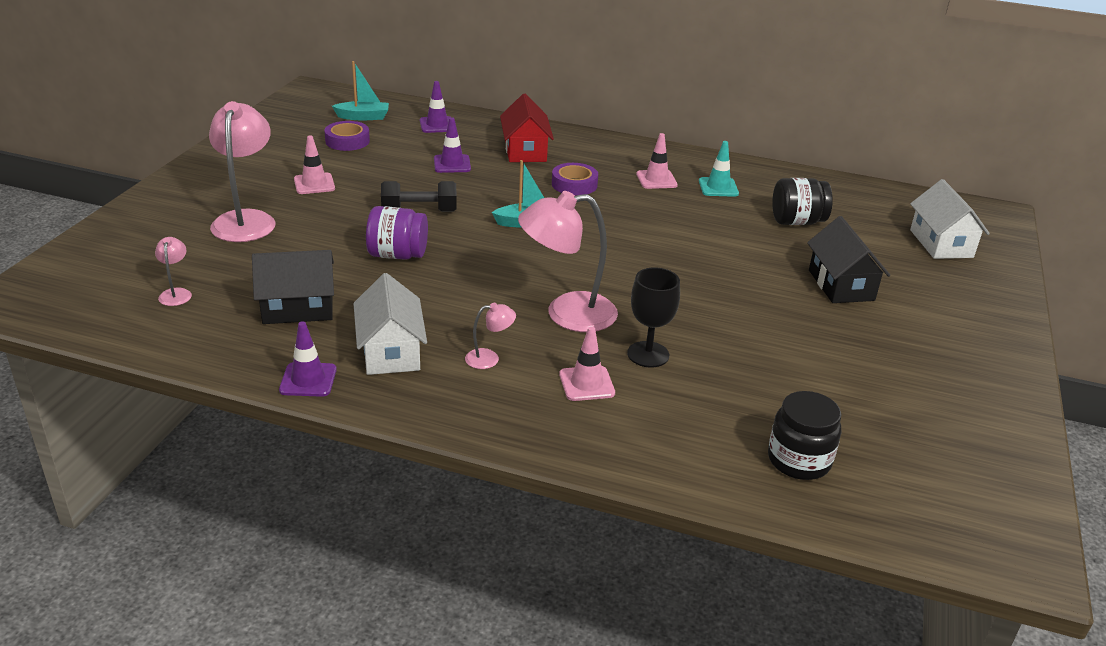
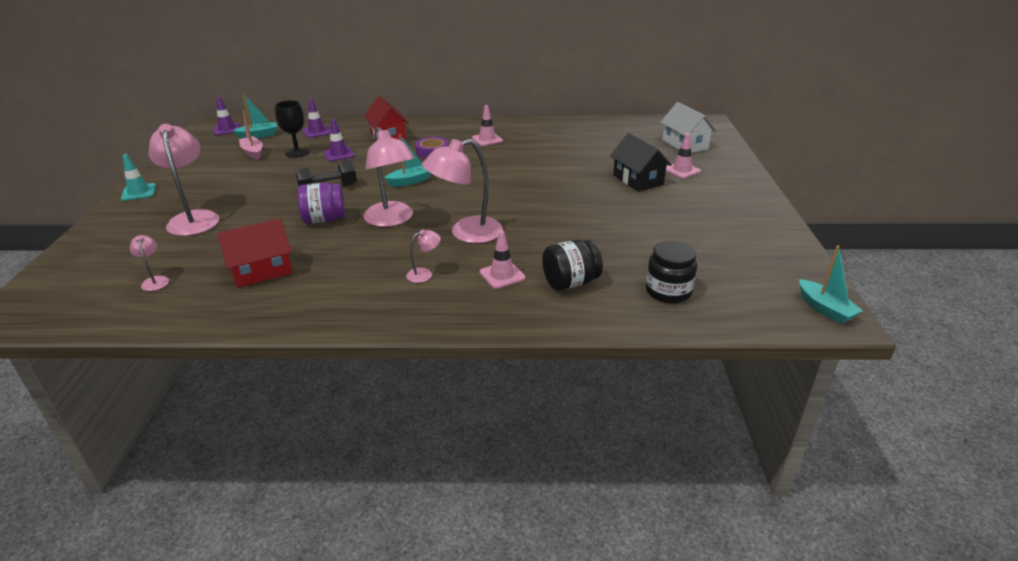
camera: 15 degrees left, 0 degrees up
black house [252,250,334,324] -> red house [217,219,293,288]
purple traffic cone [279,321,337,397] -> purple traffic cone moved to [214,96,240,135]
pink traffic cone [294,135,335,194] -> pink traffic cone moved to [666,133,701,179]
purple tape [324,121,370,151] -> pink boat [239,110,263,160]
white house [353,273,427,375] -> none
black goblet [627,267,680,367] -> black goblet moved to [275,100,309,158]
turquoise traffic cone [699,141,739,197] -> turquoise traffic cone moved to [121,154,156,201]
black jar [772,178,833,225] -> black jar moved to [542,240,603,291]
none -> pink lamp [364,127,415,227]
none -> turquoise boat [799,245,863,324]

